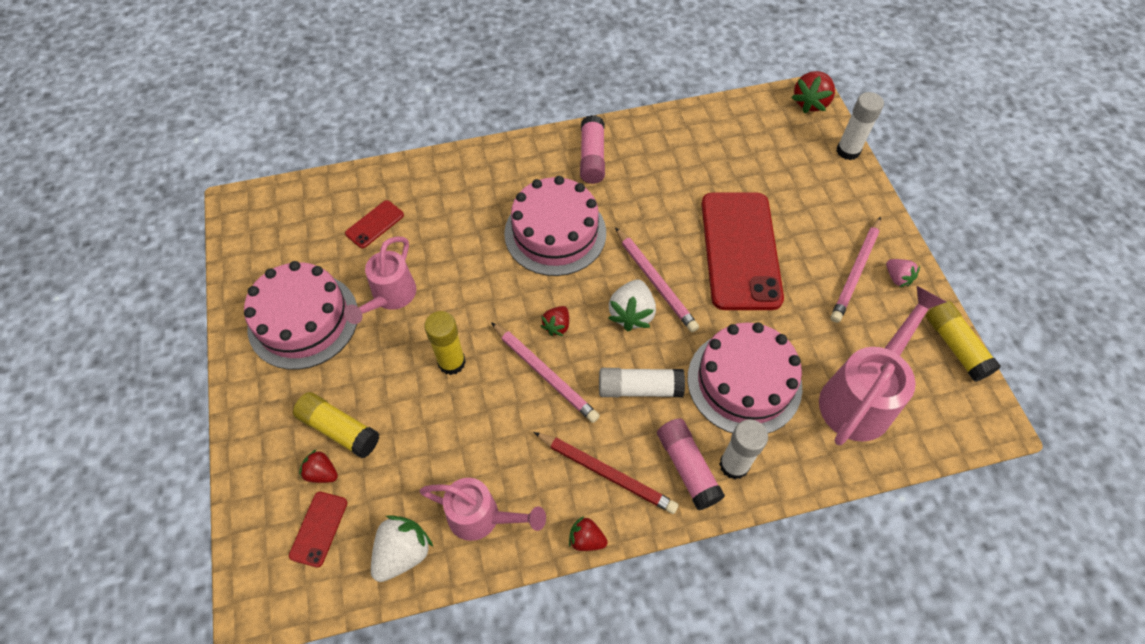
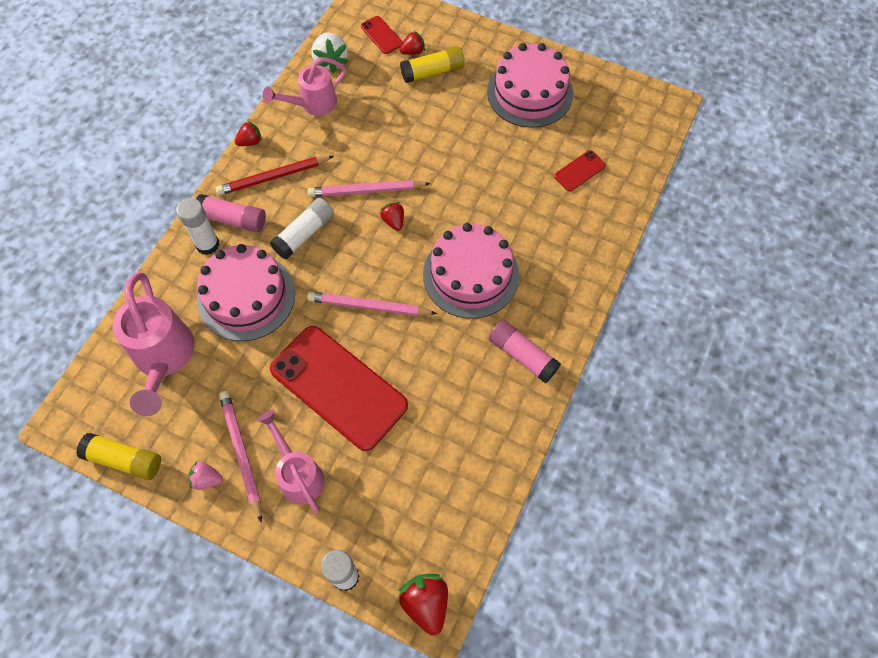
camera: 130 degrees right, 5 degrees up
pink watering can [344,237,417,324] -> pink watering can moved to [257,410,325,513]
red phone [345,200,404,248] -> red phone turned 60 degrees clockwise [554,150,606,191]
yellow glue stick [424,311,466,375] -> none
white strawberry [608,279,656,331] -> none

